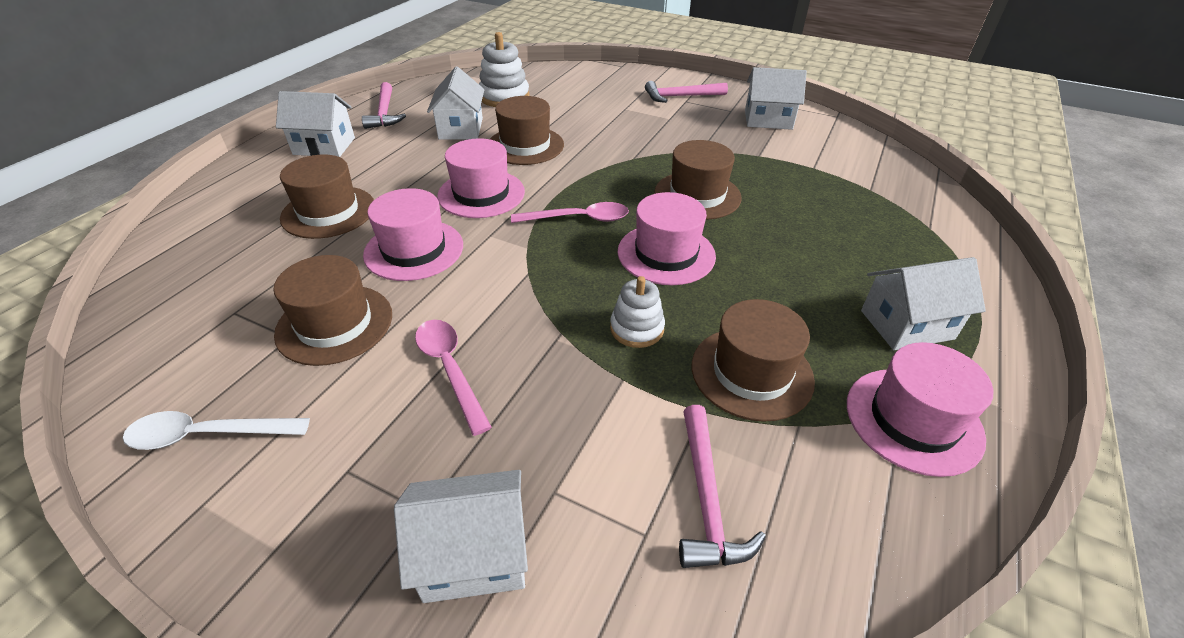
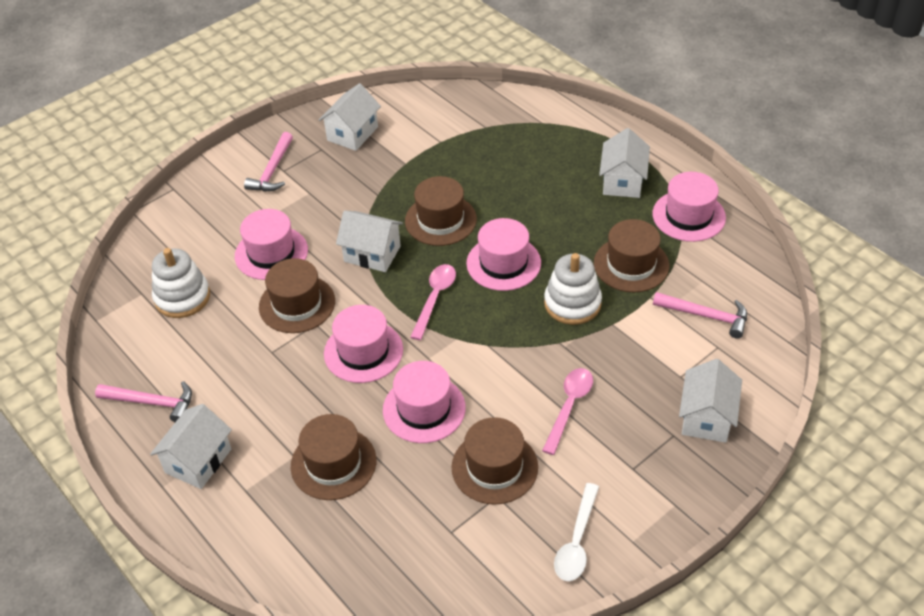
camera: 65 degrees left, 5 degrees up
pink spoon [415,320,492,436] -> pink spoon turned 120 degrees clockwise [542,368,593,455]
white house [427,66,485,140] -> white house moved to [336,211,403,272]
white stacking toy [610,276,665,348] -> white stacking toy [544,253,602,325], size x1.54
none -> pink hat [235,209,308,280]

